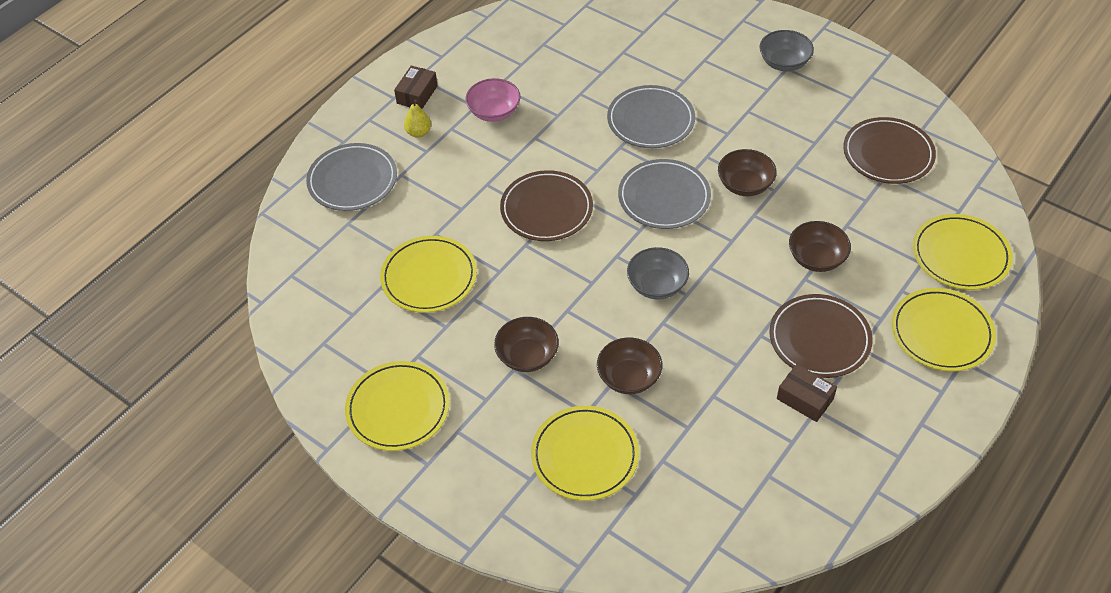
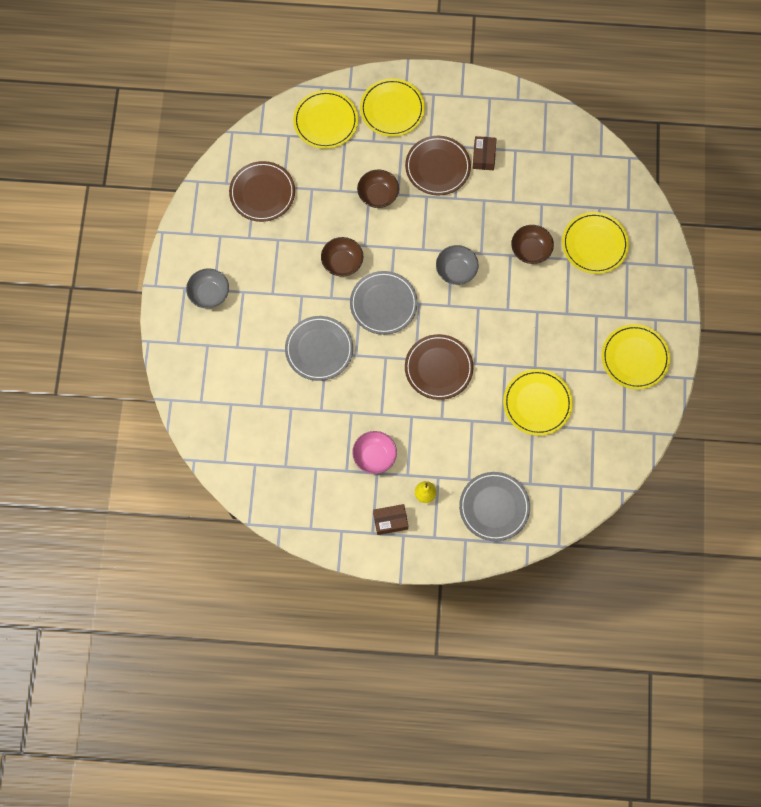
camera: 125 degrees left, 20 degrees up
brown bowl [494,317,559,372] -> none

